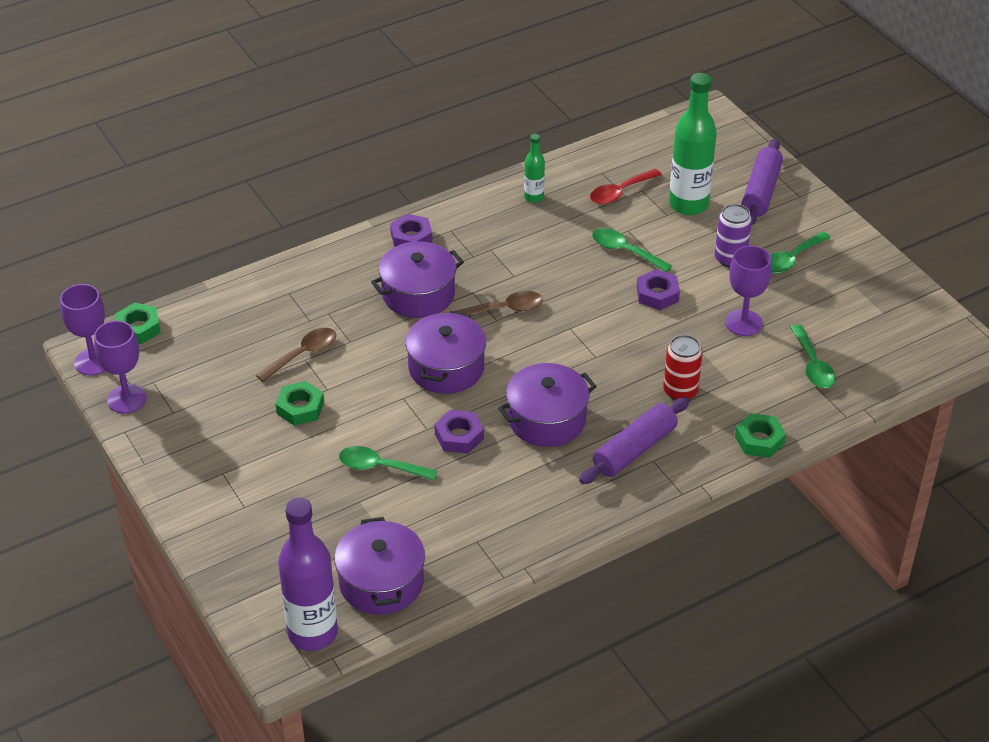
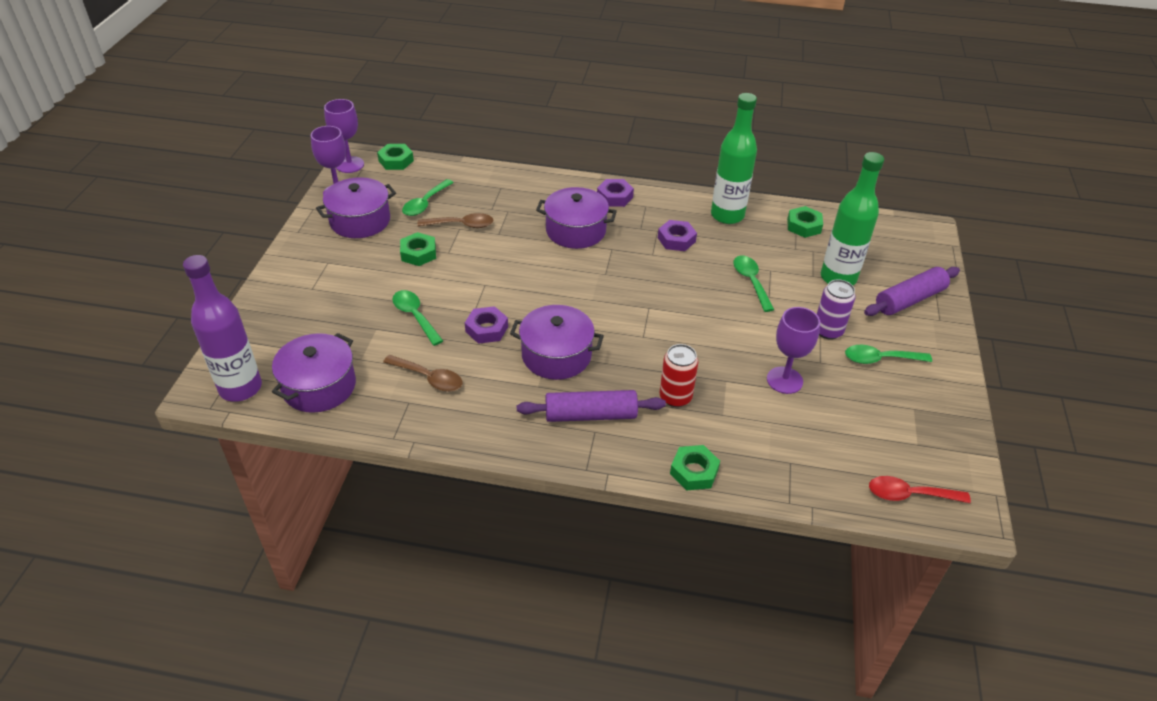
camera: 40 degrees right, 0 degrees up
purple pot [405,311,486,394] -> purple pot moved to [316,177,396,238]
brown spoon [455,291,543,315] -> brown spoon moved to [383,355,463,392]
green bottle [524,134,545,203] -> green bottle [711,93,757,224], size x2.01
red spoon [590,169,662,204] -> red spoon moved to [869,476,971,503]
purple nut [637,269,680,310] -> purple nut moved to [658,220,697,251]
green spoon [790,324,836,388] -> green spoon moved to [402,179,454,216]
none -> green nut [787,206,823,238]

